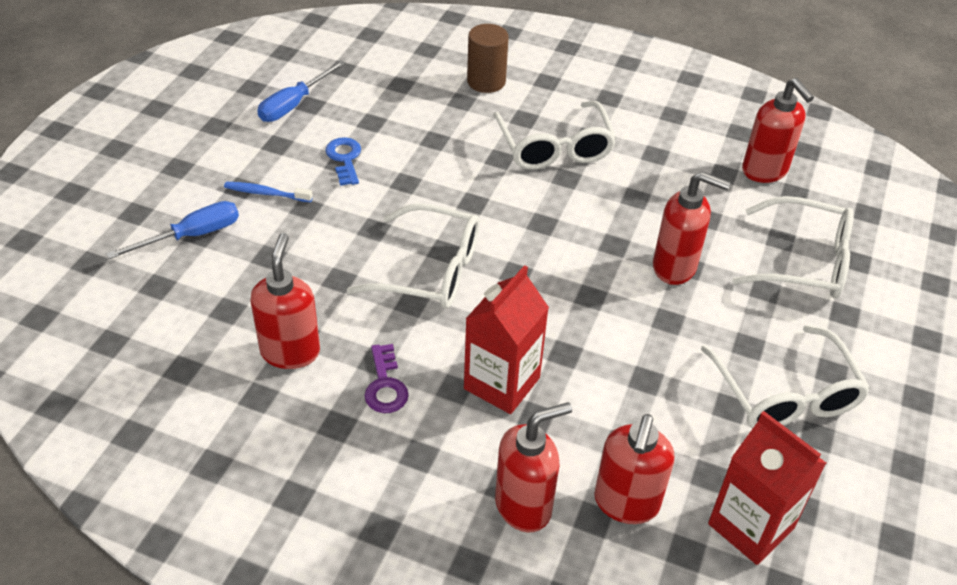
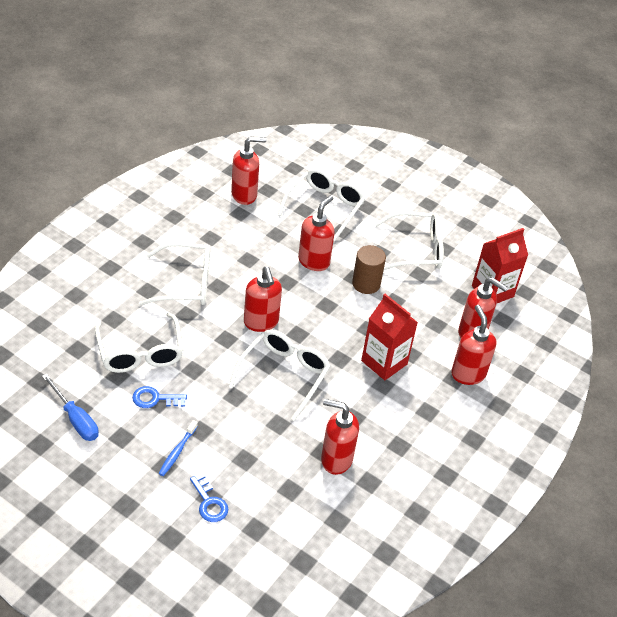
camera: 80 degrees left, 0 degrees up
blue screwdriver [107,201,239,259] -> blue key [190,473,228,522]
purple key [364,344,409,413] -> none
brown cylinder [467,24,509,93] -> brown cylinder moved to [352,245,386,294]
none -> white glasses [95,313,183,373]
none -> red soap dispenser [244,267,282,332]

